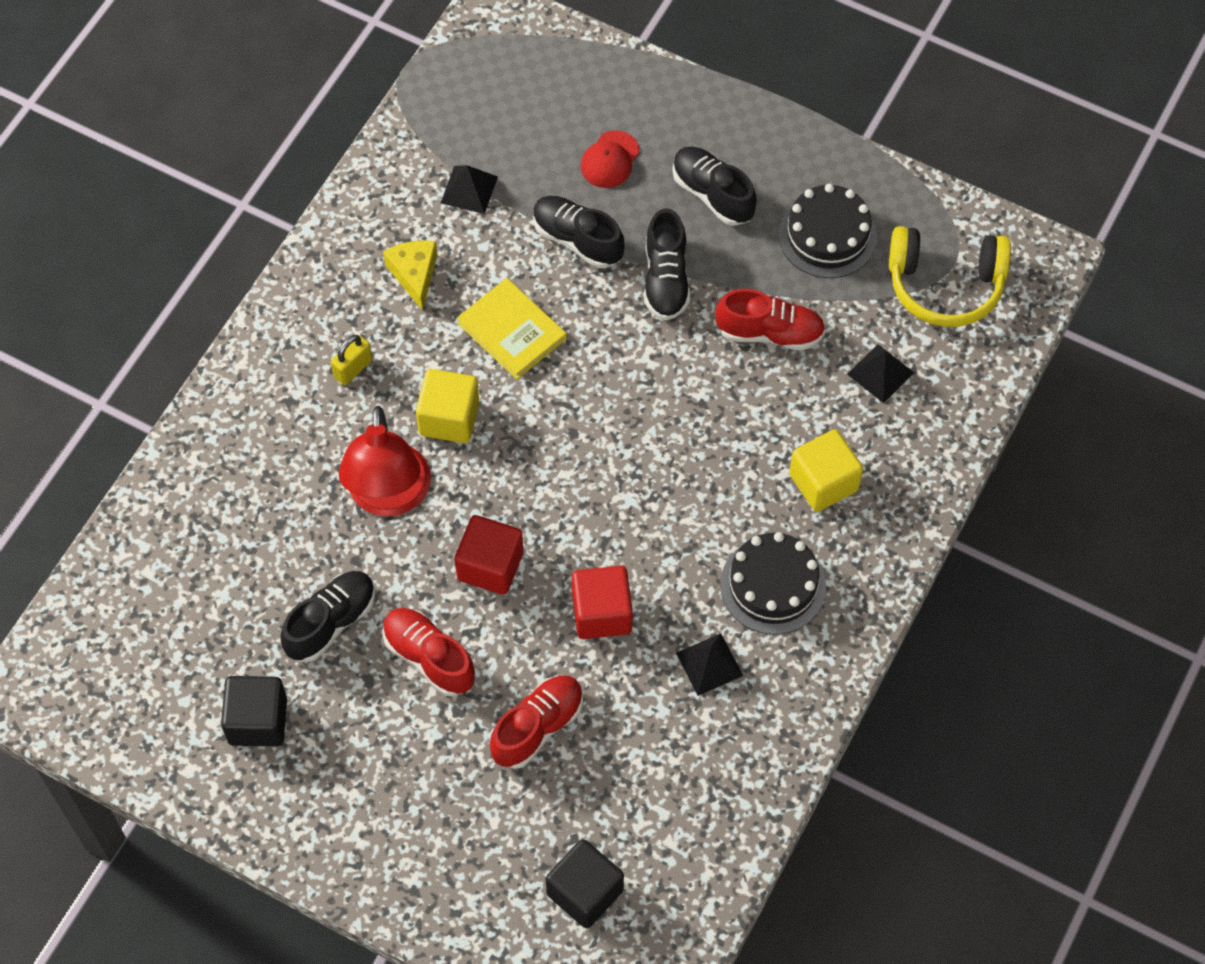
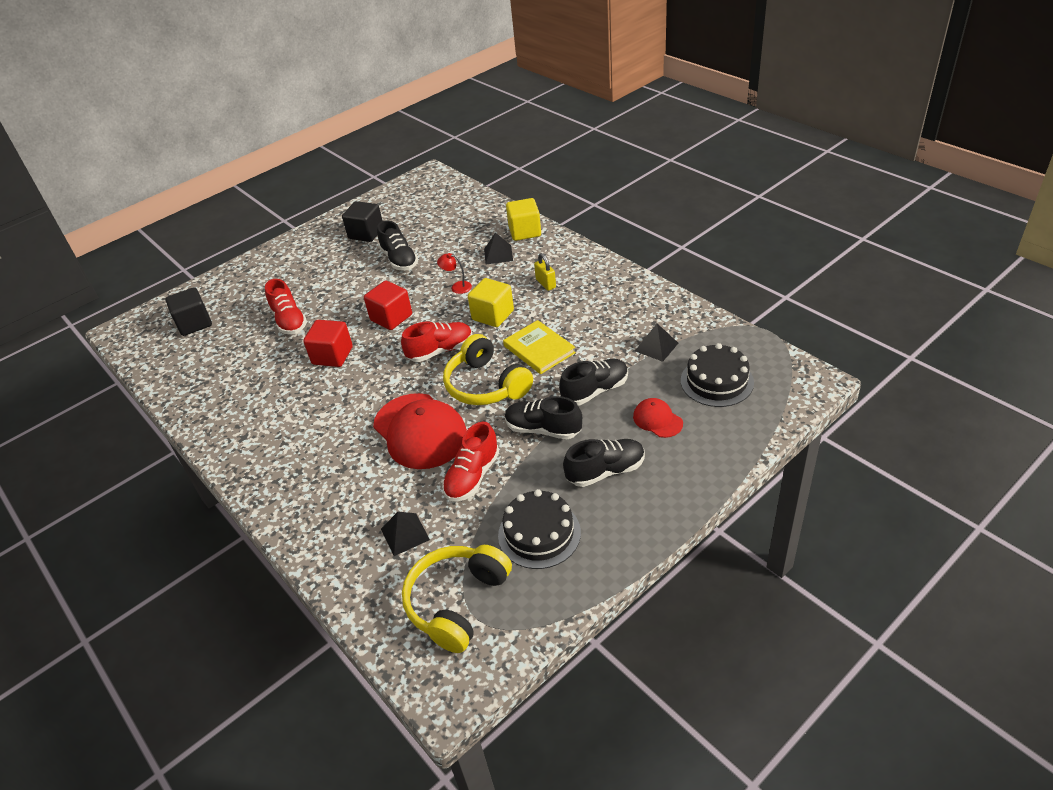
camera: 115 degrees right, 20 degrees down
red lamp [339,406,431,517] -> red lamp [437,253,472,294], size x0.42
red shoe [382,608,475,697] -> red shoe moved to [401,322,472,362]
yellow cheese [383,240,437,311] -> none
yellow book [457,278,567,379] -> yellow book turned 75 degrees clockwise [503,320,576,374]
black pyramid [676,634,743,696] -> black pyramid moved to [484,233,513,264]
black cake [720,532,826,635] -> black cake moved to [681,343,754,407]
yellow cube [789,429,863,512] -> yellow cube moved to [506,198,541,241]
none -> red cap [373,393,467,469]
none -> yellow headphones [443,334,533,405]

